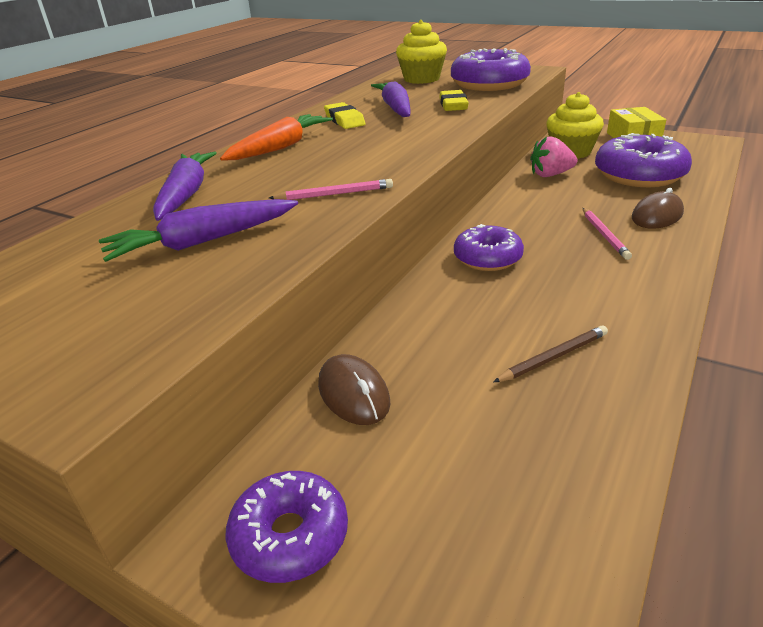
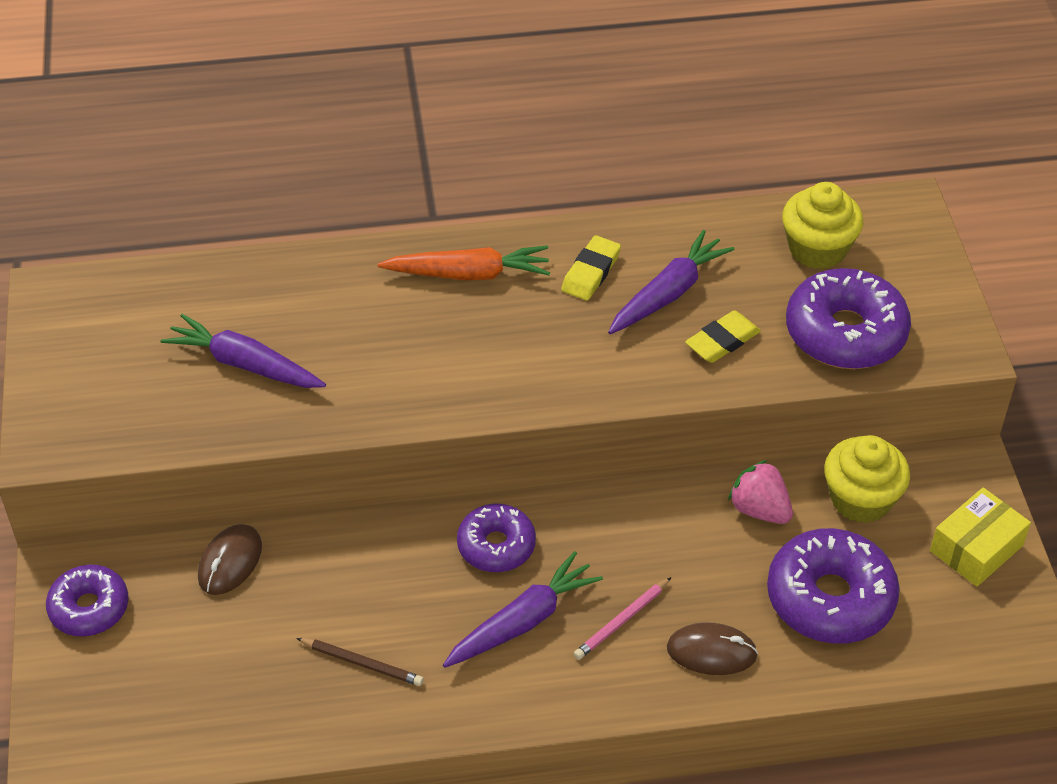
camera: 50 degrees right, 15 degrees up
purple carrot [153,152,217,221] -> purple carrot moved to [443,551,603,668]
pink pencil [269,179,393,200] -> none

